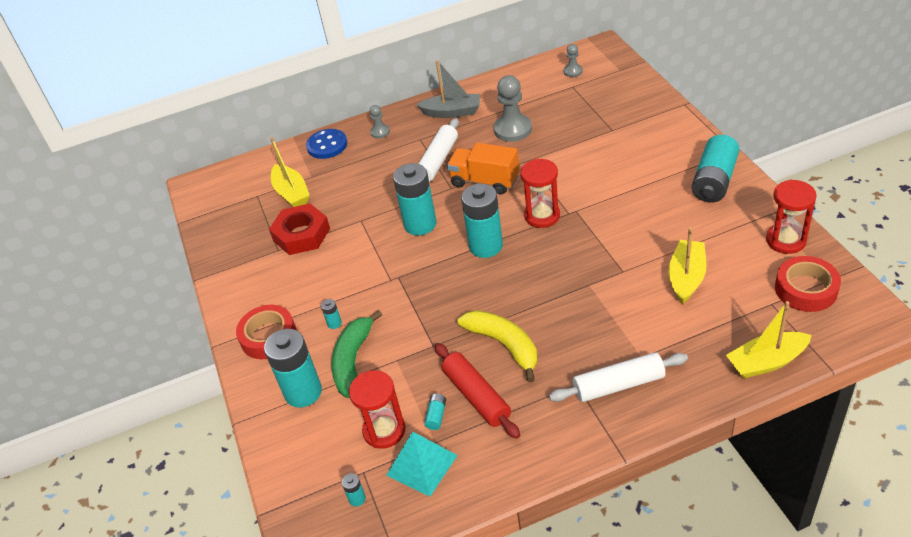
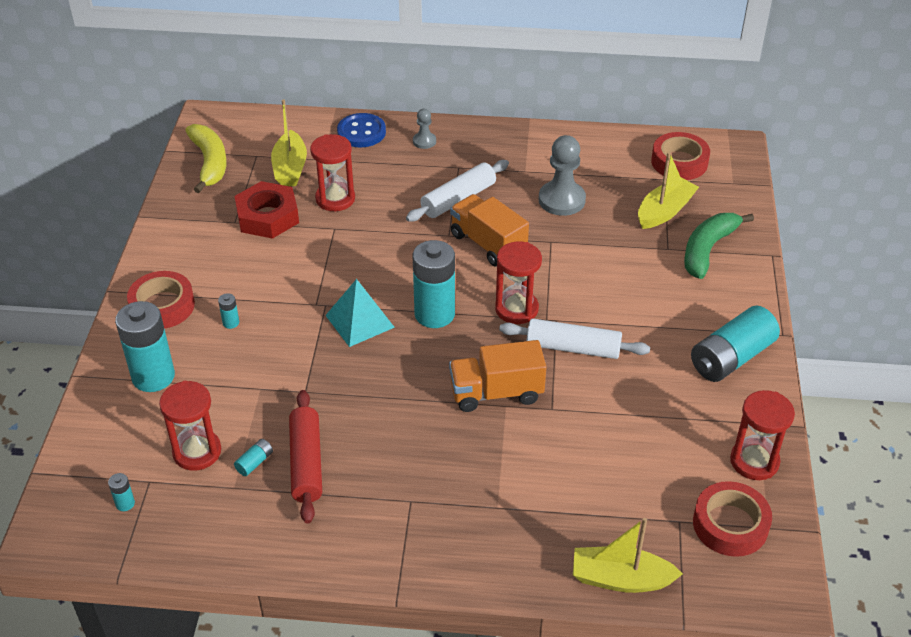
camera: 20 degrees right, 0 degrees up
green banana [331,310,382,398] -> green banana moved to [684,213,754,279]
turquoise pyramid [386,432,458,497] -> turquoise pyramid moved to [325,279,395,347]
turquoise battery [393,163,436,236] -> none
grey boat [417,60,480,118] -> none
yellow banana [457,310,537,382] -> yellow banana moved to [185,124,227,193]
white rolling pin [549,352,688,402] -> white rolling pin moved to [499,318,650,359]
grey pawn [564,44,583,77] -> red tape [651,132,710,180]
yellow boat [669,227,707,304] -> yellow boat moved to [638,152,699,229]
none -> red hourglass [310,134,355,211]
none -> orange truck [449,340,546,412]

